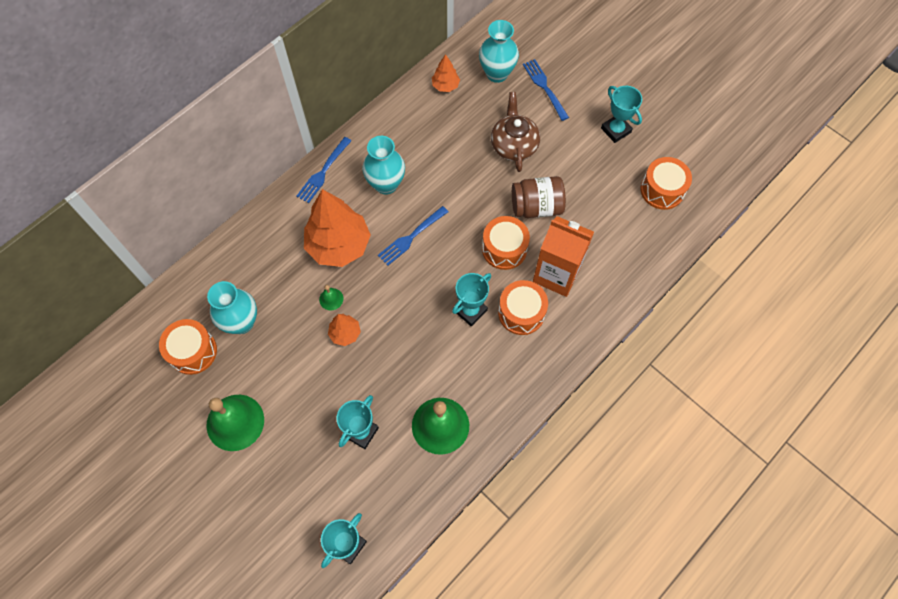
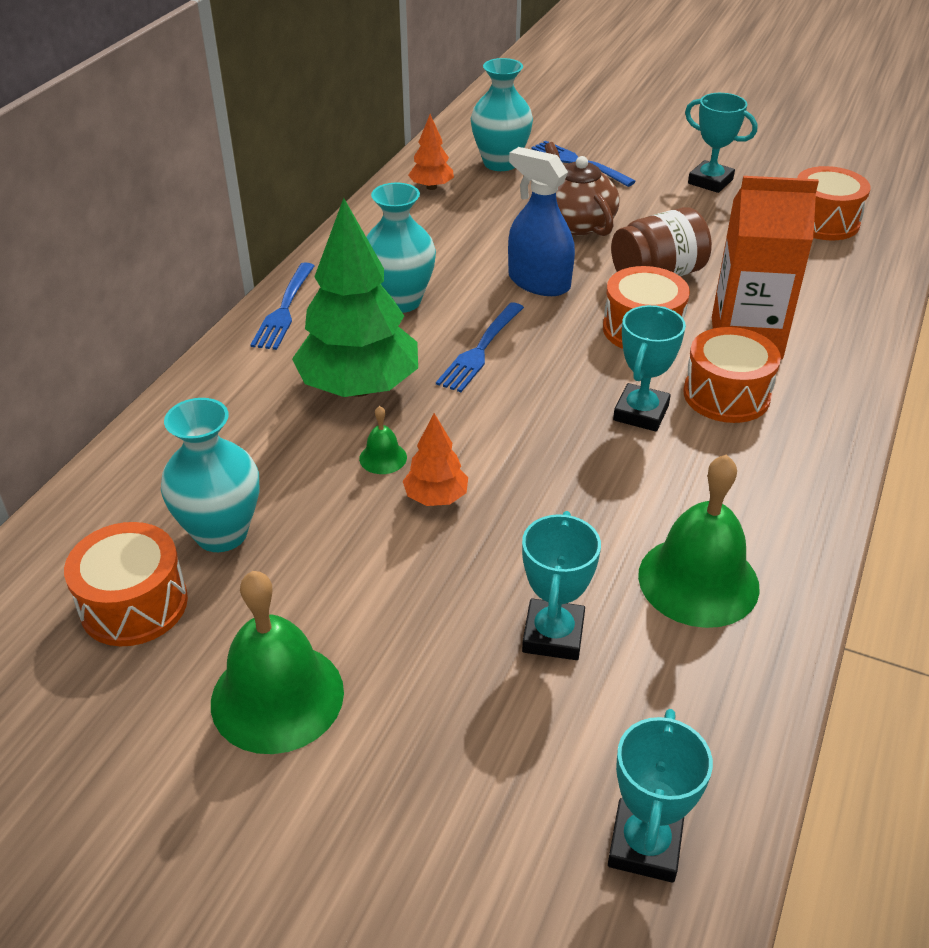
camera: 20 degrees left, 25 degrees down
orange tree [304,189,371,267] -> green tree [292,198,418,397]
none -> blue spray bottle [508,147,575,296]

